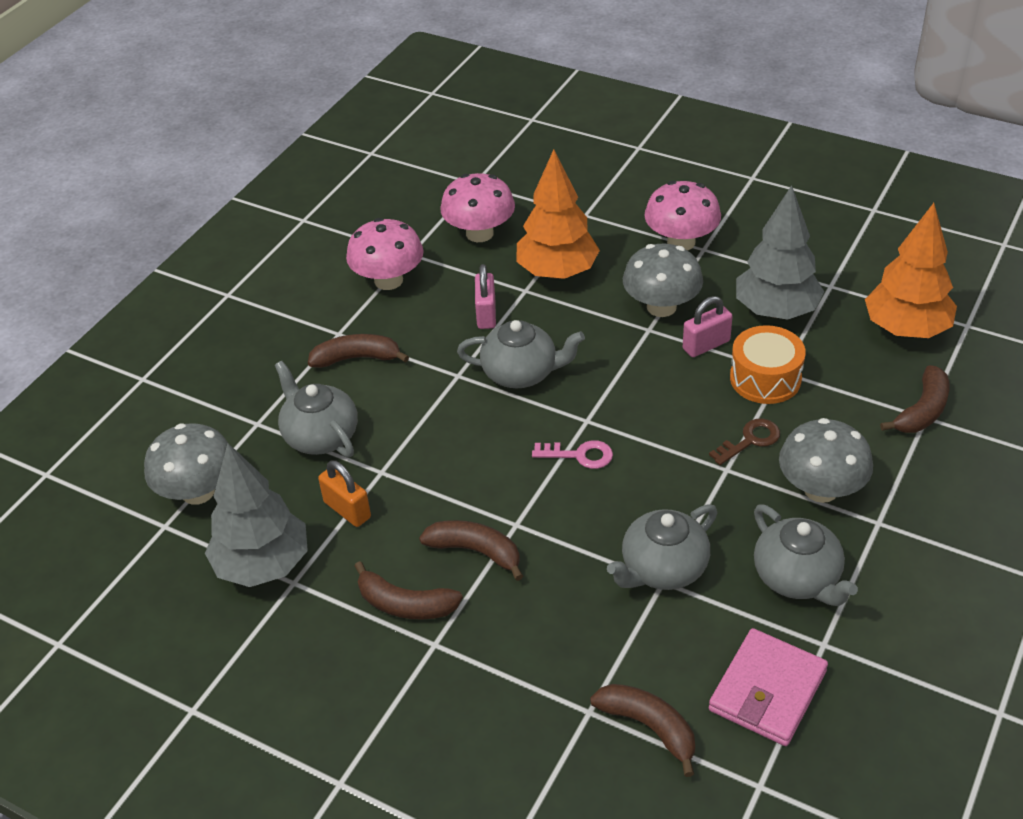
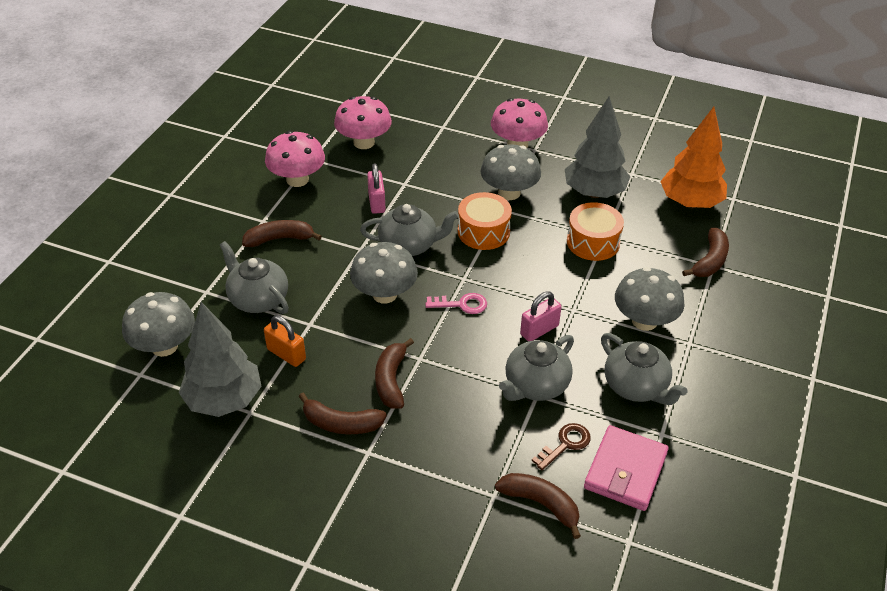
camera: 10 degrees left, 0 degrees up
brown banana [419,520,523,581] -> brown banana turned 105 degrees counterclockwise [375,338,414,409]
orange tree [516,149,600,279] -> none
pink padlock [683,296,733,357] -> pink padlock moved to [520,291,562,341]
brown key [709,419,780,465] -> brown key moved to [532,423,591,470]
none -> grey mushroom [350,242,418,303]
none -> orange drum [458,192,512,250]

